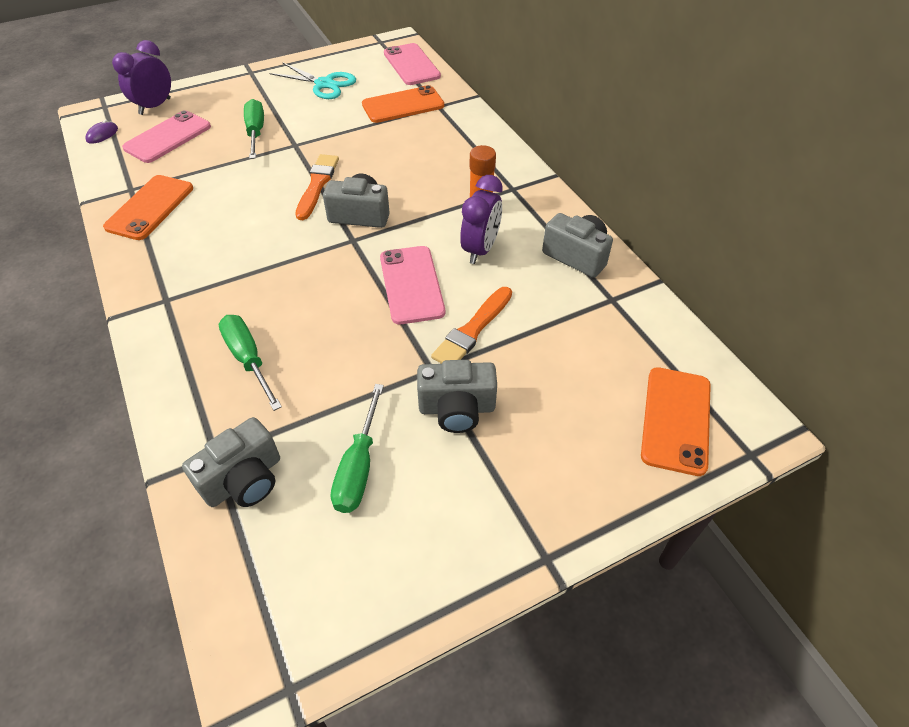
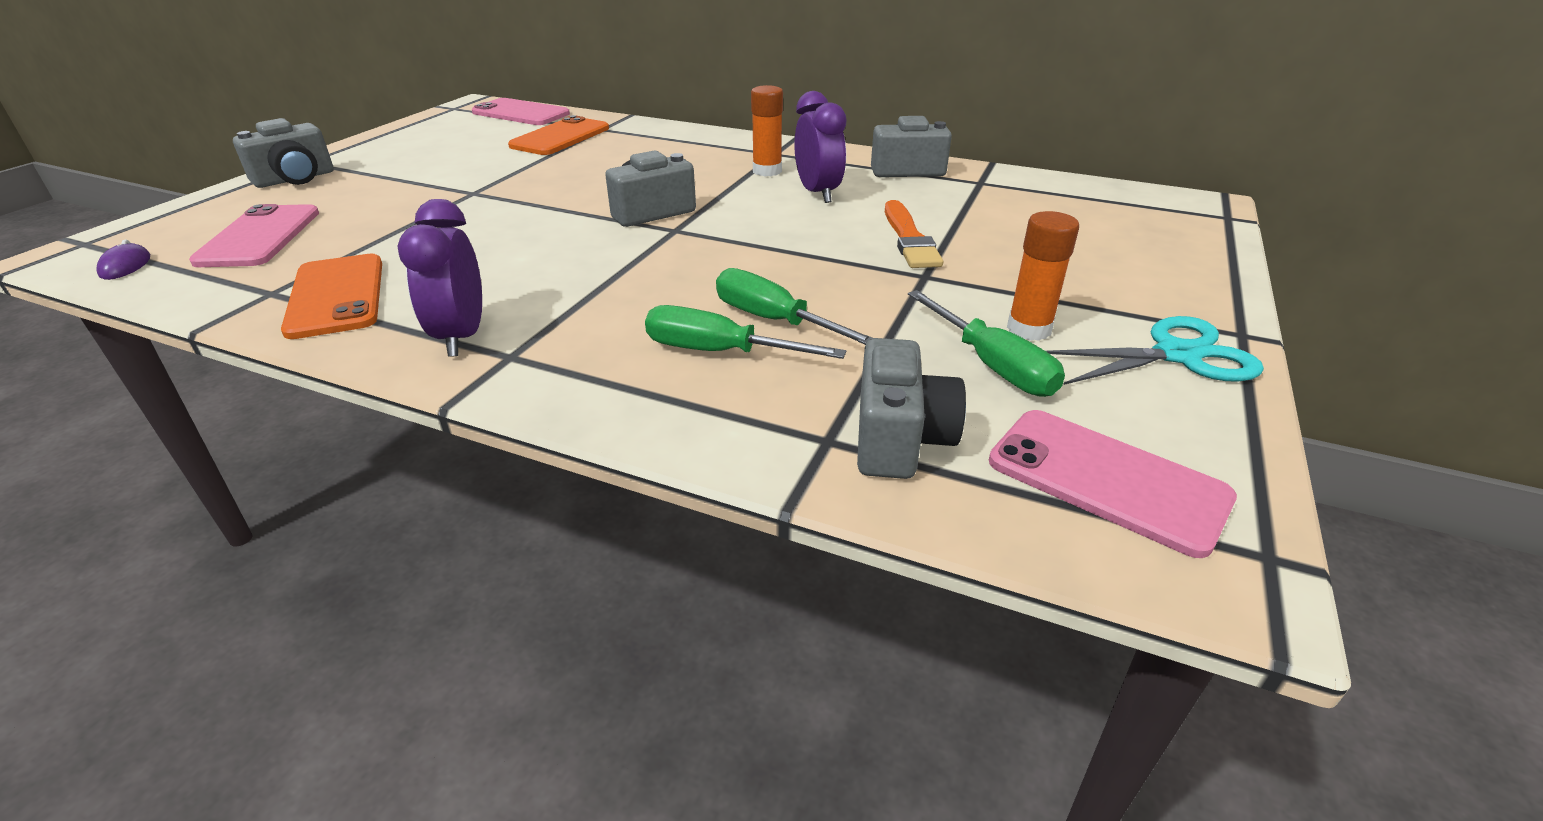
camera: 40 degrees left, 15 degrees down
purple clock [112,40,171,115] -> purple clock moved to [397,199,482,357]
green screwdriver [244,99,264,159] -> green screwdriver moved to [716,268,872,345]
turquoise scissors [269,62,356,99] -> turquoise scissors moved to [1046,316,1264,385]
orange brush [295,154,339,220] -> none
pink phone [380,246,445,324] -> pink phone moved to [989,410,1237,558]
grey camera [417,360,497,433] -> grey camera moved to [233,118,334,188]
orange phone [641,367,711,476] -> none
none -> orange glue stick [1007,211,1079,341]

